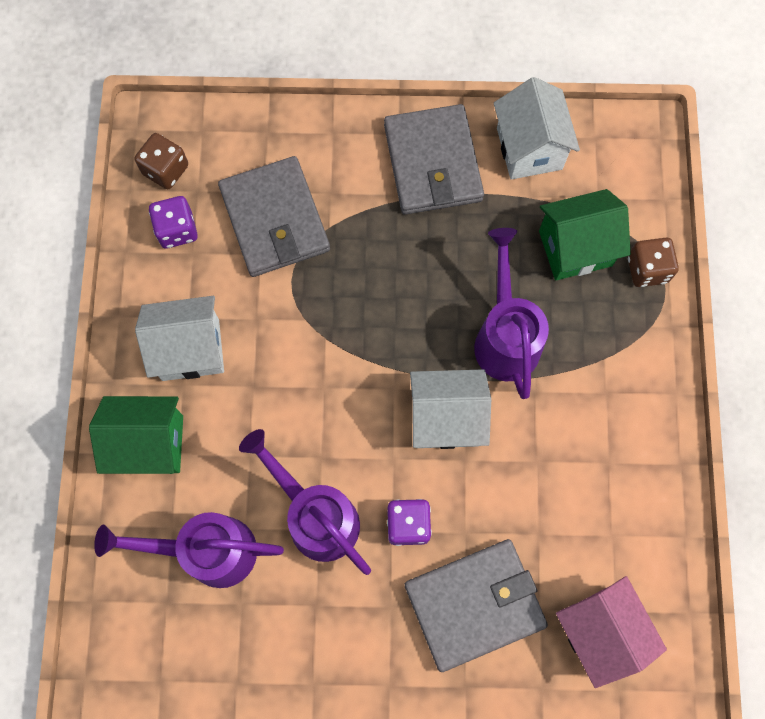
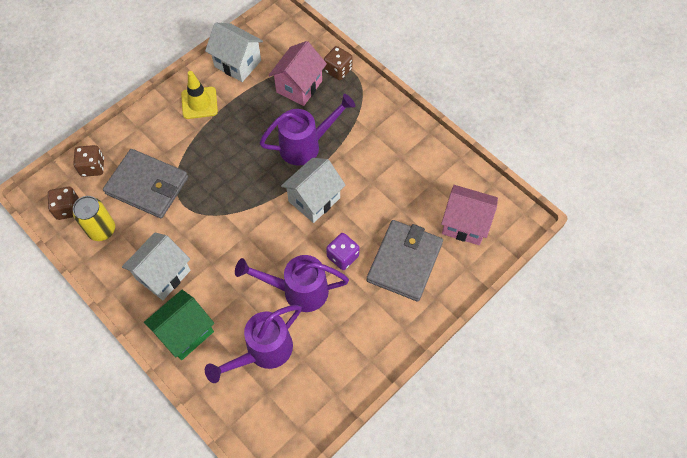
camera: 45 degrees left, 10 degrees down
purple dice [149,196,198,248] -> yellow can [73,196,115,241]
grey wallet [384,104,484,215] -> yellow traffic cone [181,71,218,119]
purple watering can [474,228,549,399] -> purple watering can turned 120 degrees clockwise [260,94,355,166]
green house [539,189,631,280] -> pink house [269,41,327,106]
none -> brown dice [73,145,104,177]

